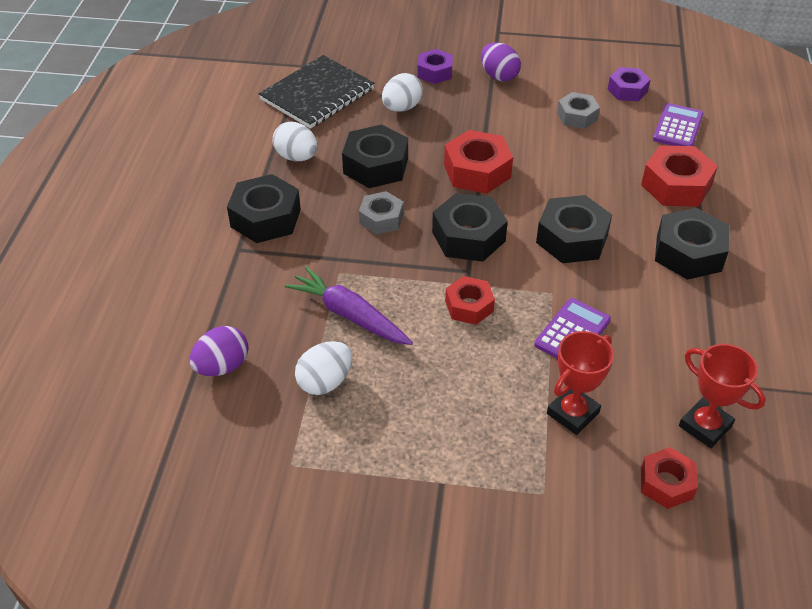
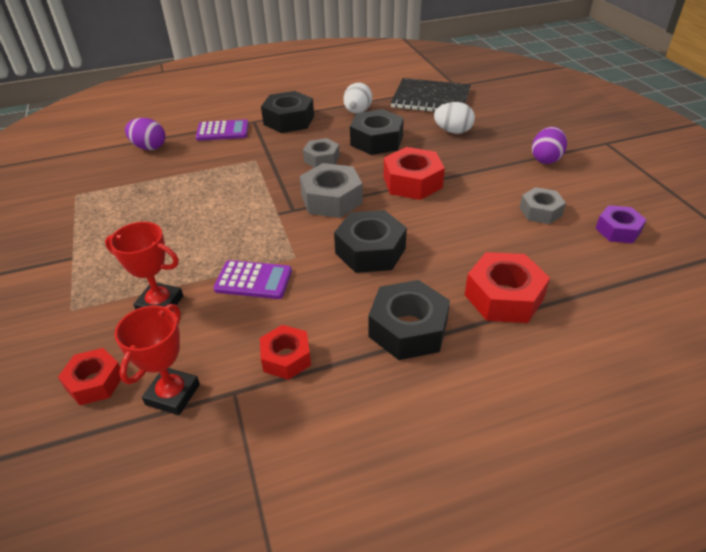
camera: 65 degrees right, 5 degrees down
purple carrot [285,266,413,345] -> none
white egg [295,341,352,395] -> none
purple nut [418,49,453,84] -> none
black nut [432,193,508,262] -> grey nut [300,163,363,218]
red nut [445,276,495,325] -> red nut moved to [260,325,311,380]
purple calculator [653,103,703,146] -> purple calculator moved to [196,119,249,141]

